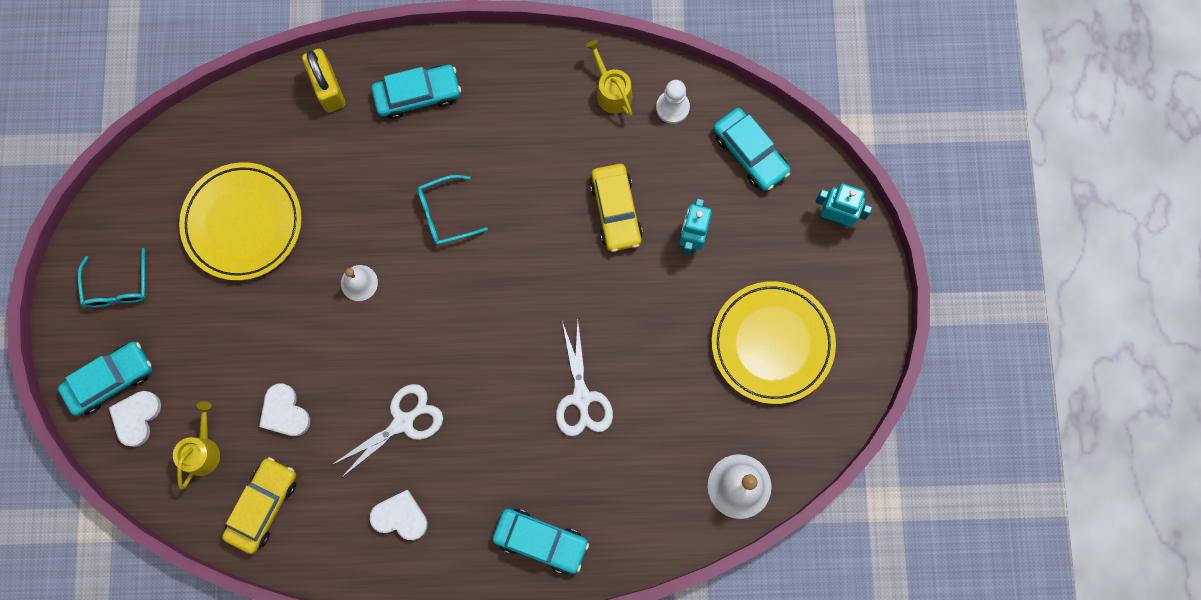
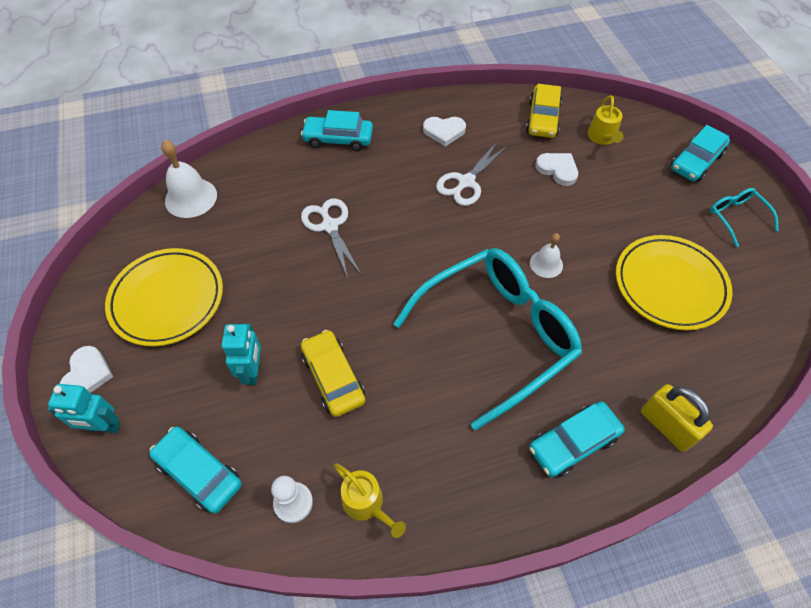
camera: 165 degrees right, 20 degrees down
white heart [109,391,161,447] -> white heart moved to [60,346,113,393]
turquoise glasses [418,175,488,245] -> turquoise glasses [393,248,582,430], size x2.34

